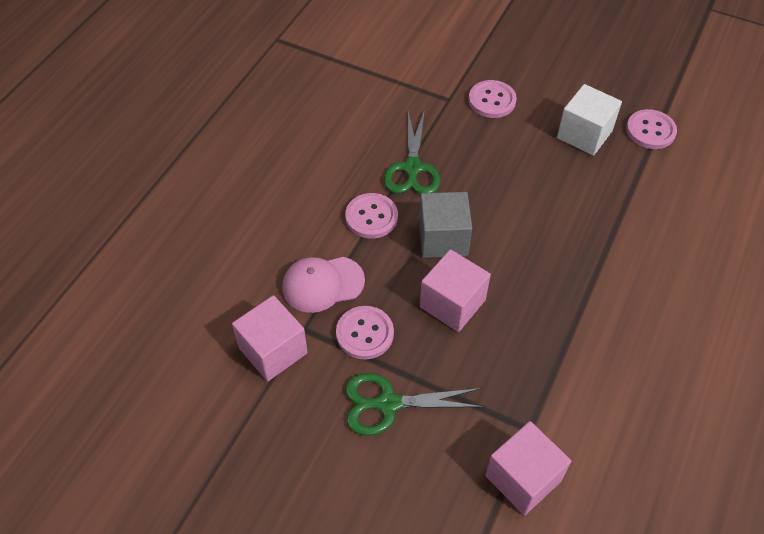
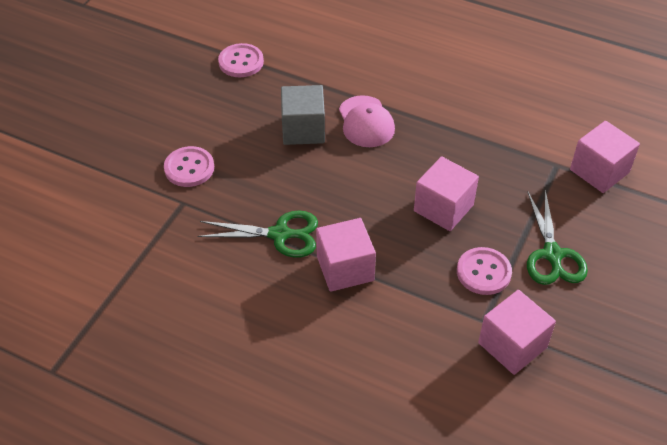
camera: 90 degrees left, 5 degrees down
pink cap [282,257,365,313] -> pink cap moved to [339,95,395,147]
pink button [345,193,398,238] -> pink cube [316,218,376,292]
grey cube [419,192,472,258] -> grey cube moved to [281,85,325,145]
white cube [557,84,622,156] -> none

